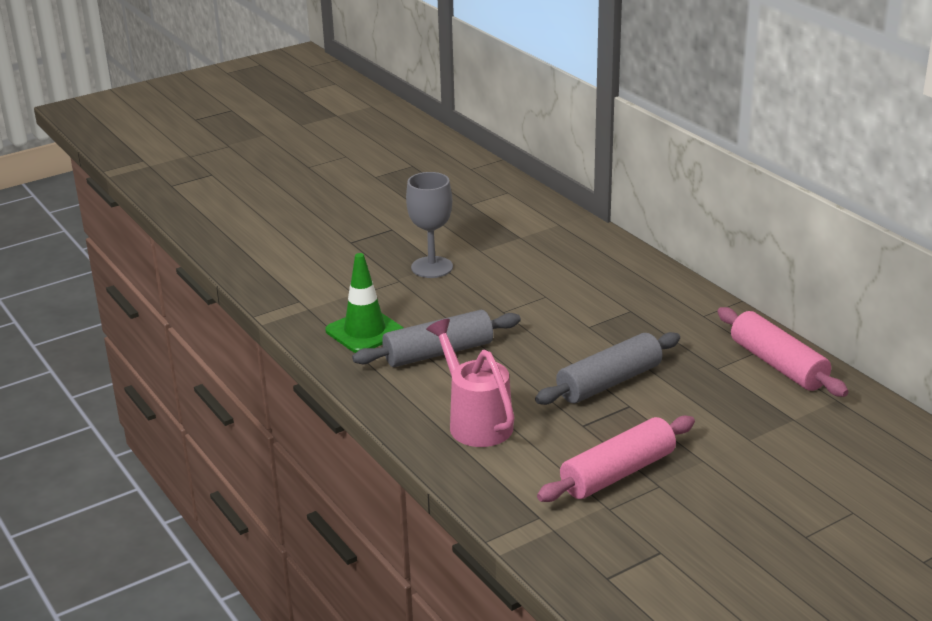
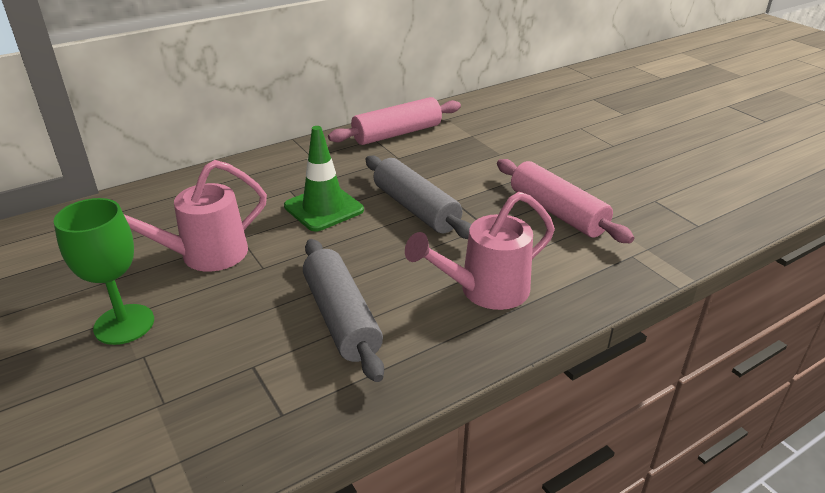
camera: 90 degrees left, 5 degrees up
green traffic cone [325,253,403,353] -> green traffic cone moved to [284,126,364,231]
grey goblet [406,172,453,278] -> green goblet [54,198,154,345]
none -> pink watering can [110,160,267,271]

